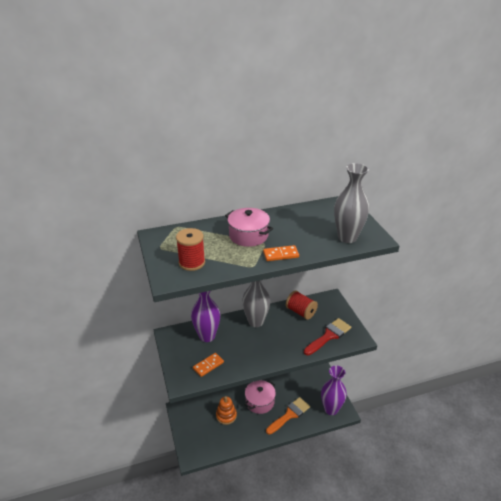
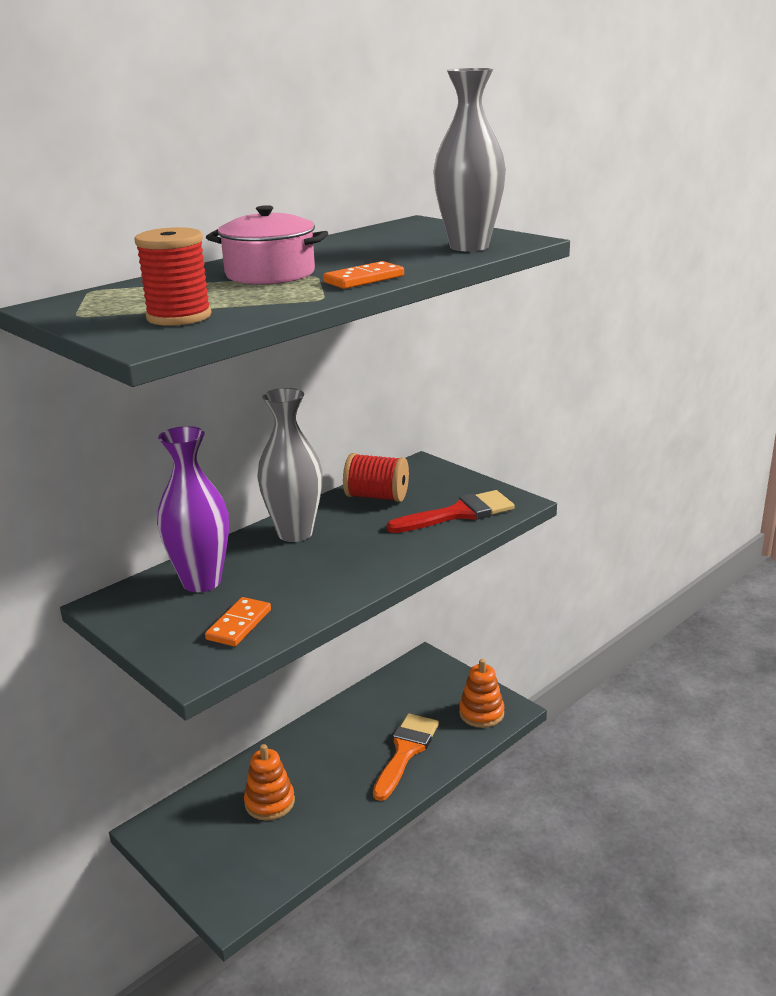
camera: 25 degrees left, 10 degrees down
pink pot [244,380,276,414] -> none
red brush [304,318,351,356] -> red brush turned 45 degrees clockwise [387,490,515,533]
purple vase [321,365,347,415] -> orange stacking toy [459,659,505,728]

